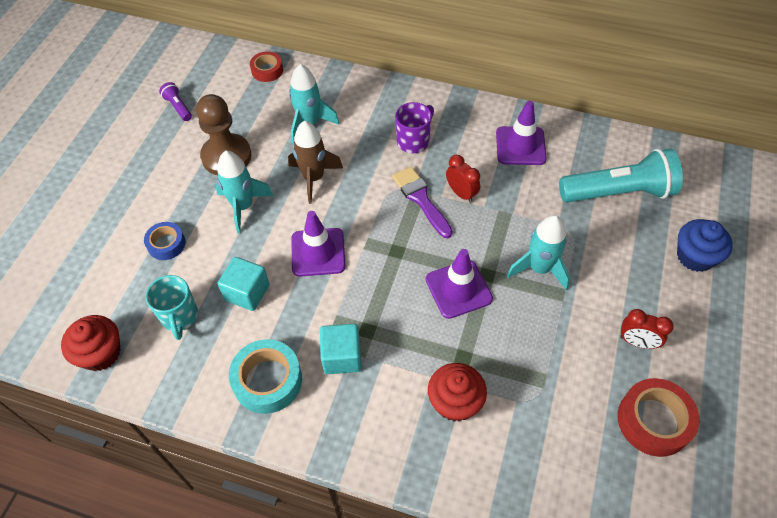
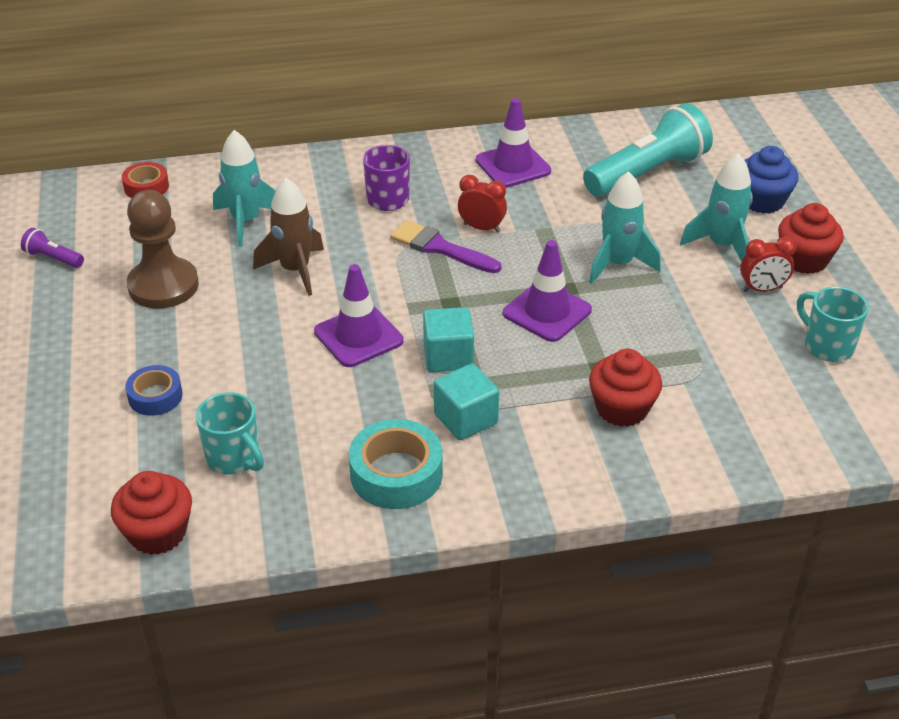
camera: 30 degrees left, 15 degrees down
turquoise rocket [215,151,273,234] -> turquoise rocket moved to [680,153,753,262]
turquoise cube [218,257,270,311] -> turquoise cube moved to [423,307,474,372]
red tape [618,378,700,457] -> turquoise mug [797,287,869,362]
none -> red cupcake [778,203,844,274]

